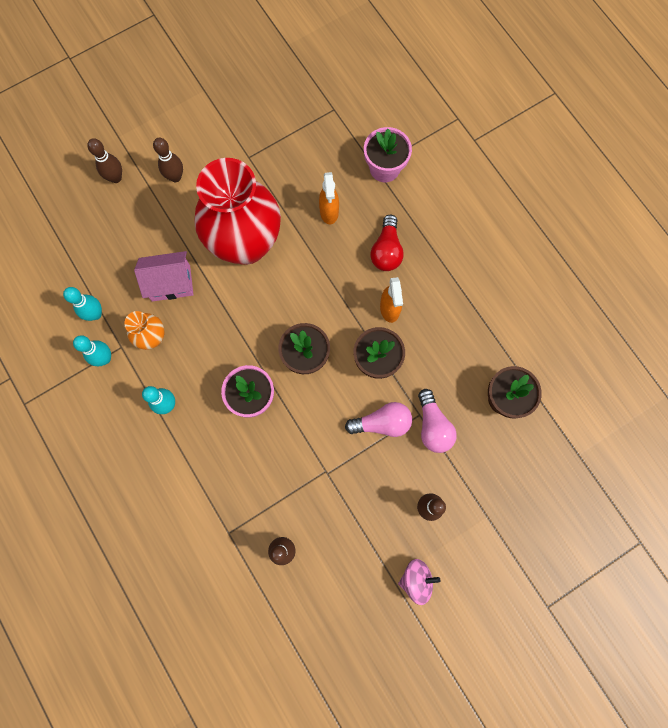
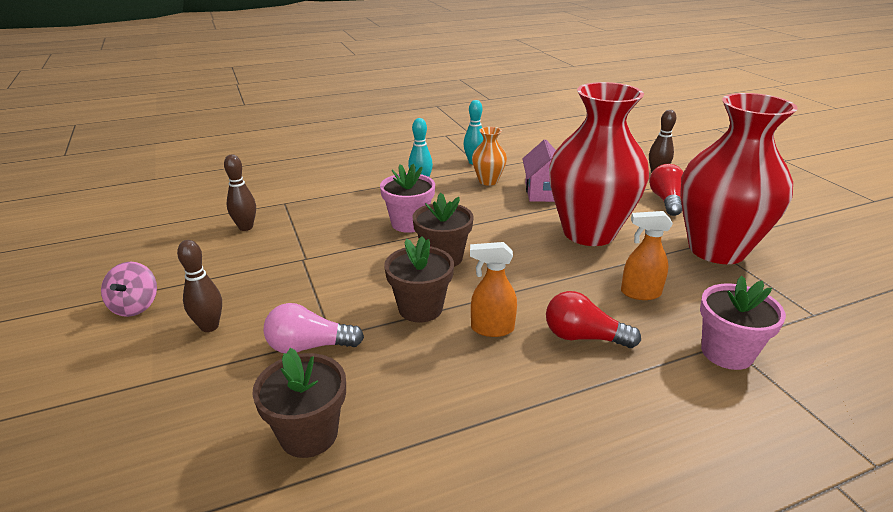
camera: 100 degrees right, 45 degrees down
turquoise bowling pin [63,287,102,321] -> none
brown bowling pin [153,138,183,182] -> red light bulb [649,164,684,216]
pink light bulb [345,402,412,437] -> none
none -> red vase [680,93,798,264]

